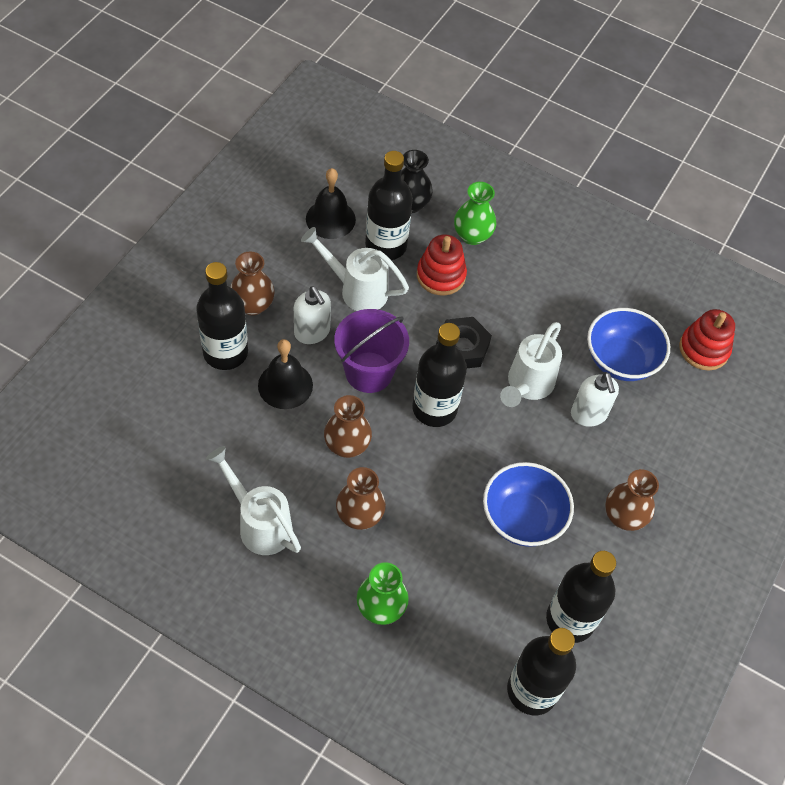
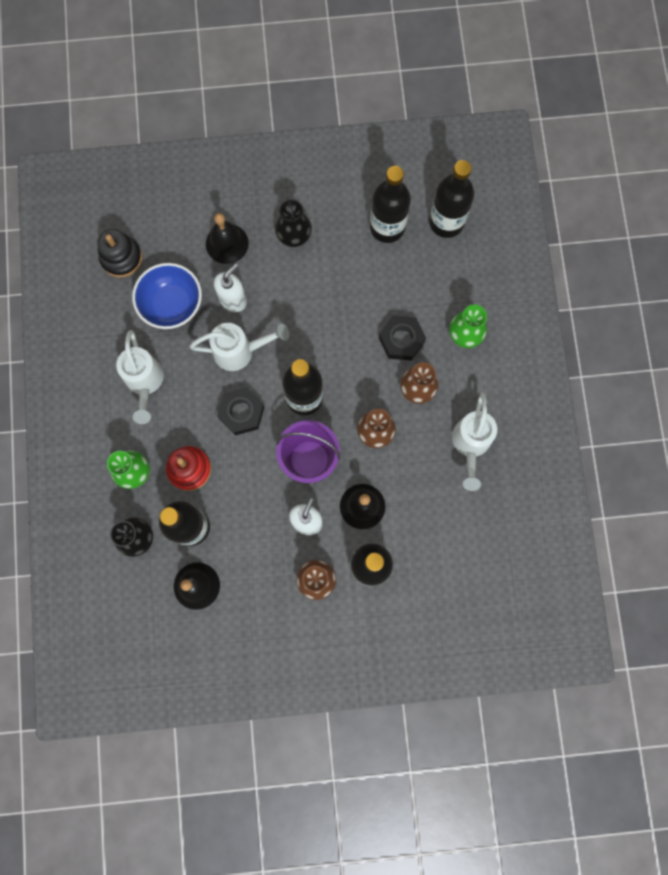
camera: 120 degrees left, 20 degrees up
white watering can [301,227,409,311] -> white watering can moved to [116,330,164,424]
blue bowl [483,462,574,547] -> none
brown vase [605,469,659,531] -> black vase [275,200,312,247]
red stacking toy [679,309,735,370] -> black stacking toy [97,229,142,277]
none -> black bell [206,213,249,264]
none -> black nut [379,315,426,361]

